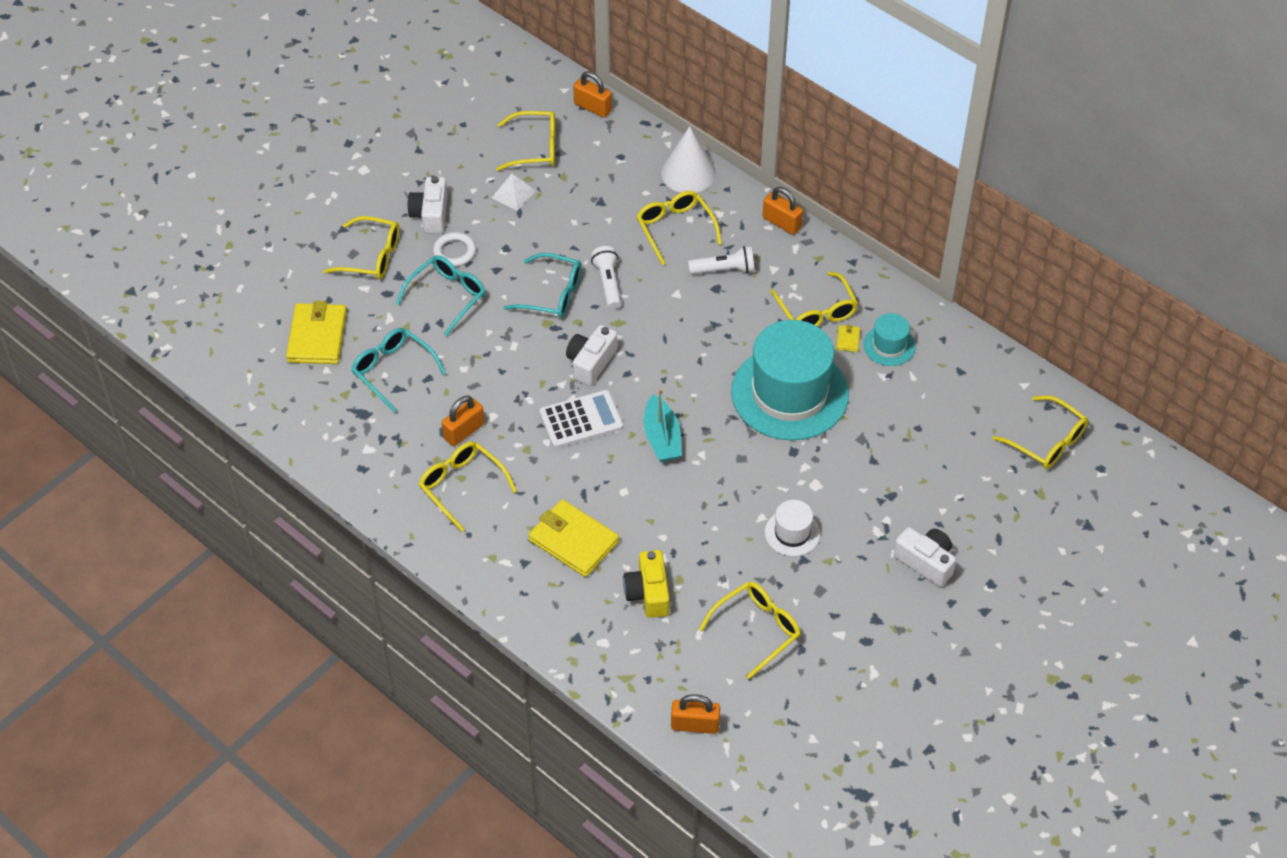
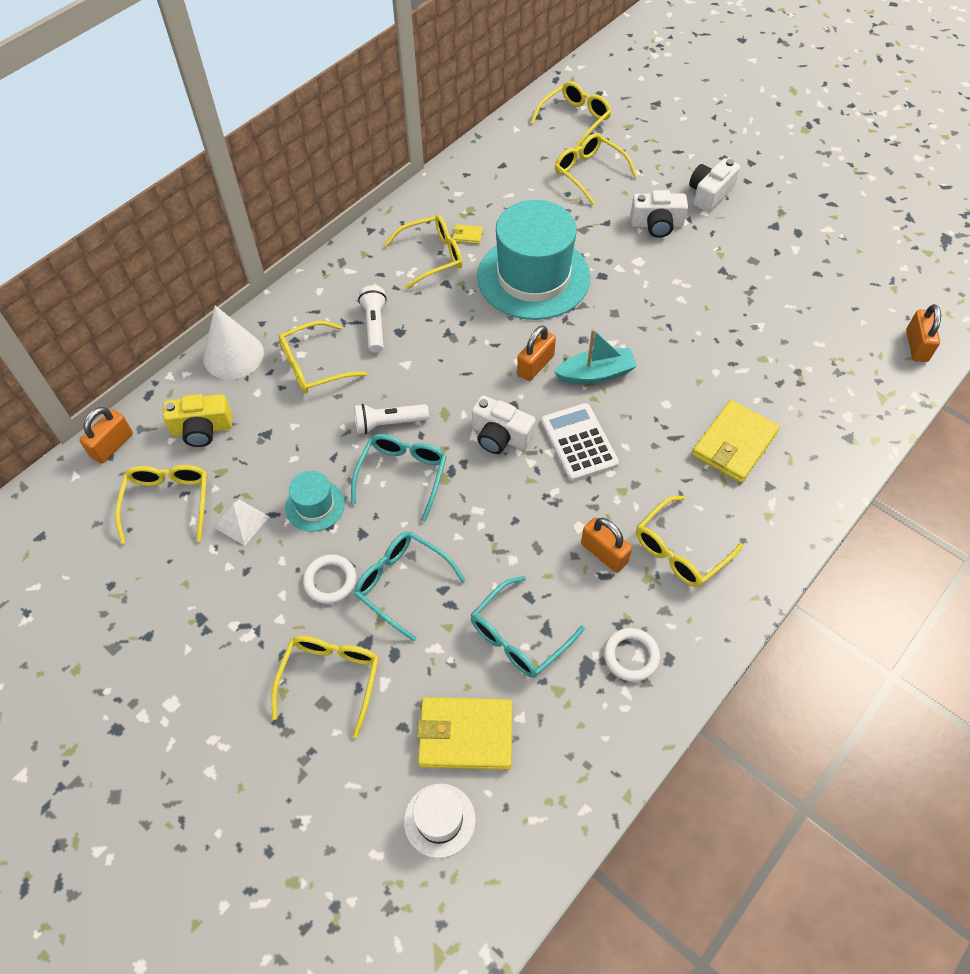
camera: 90 degrees left, 5 degrees up
white camera [407,176,448,233] -> white camera moved to [630,190,688,238]
yellow camera [623,550,669,618] -> yellow camera moved to [163,394,232,447]
yellow glasses [699,582,800,679] -> yellow glasses moved to [555,133,637,205]
orange padlock [762,187,803,235] -> orange padlock moved to [517,326,556,381]
white hat [765,500,820,556] -> white hat moved to [404,784,476,858]
turquoise hat [863,313,916,366] -> turquoise hat moved to [285,471,345,532]
none -> white ring [604,628,660,682]

